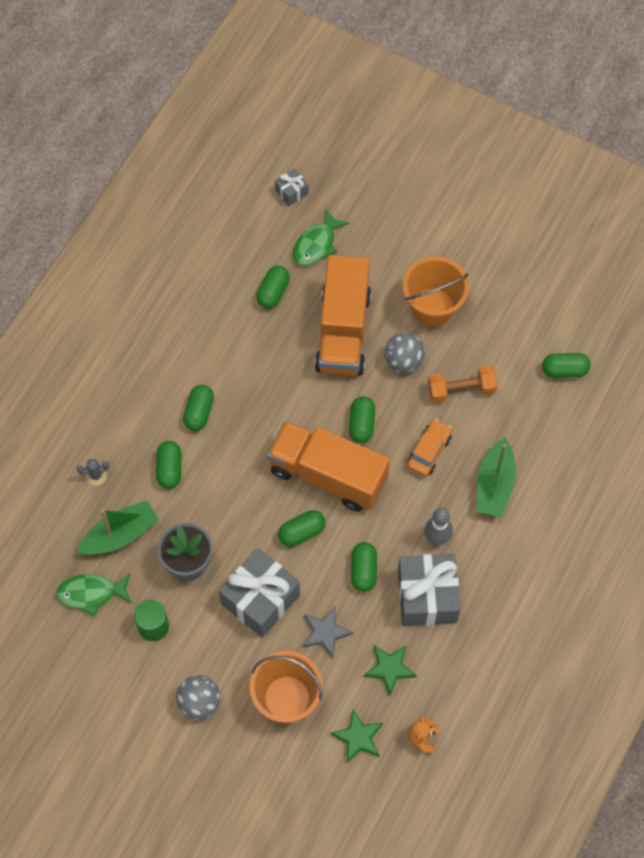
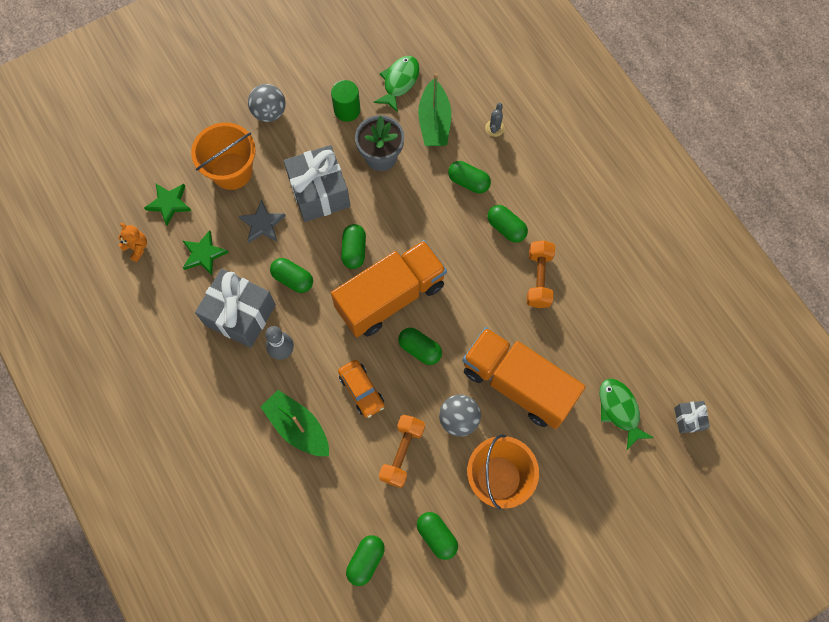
camera: 120 degrees right, 5 degrees up
green capsule [256,265,290,309] -> green capsule moved to [417,512,458,560]
none -> orange dumbbell [527,240,555,308]

